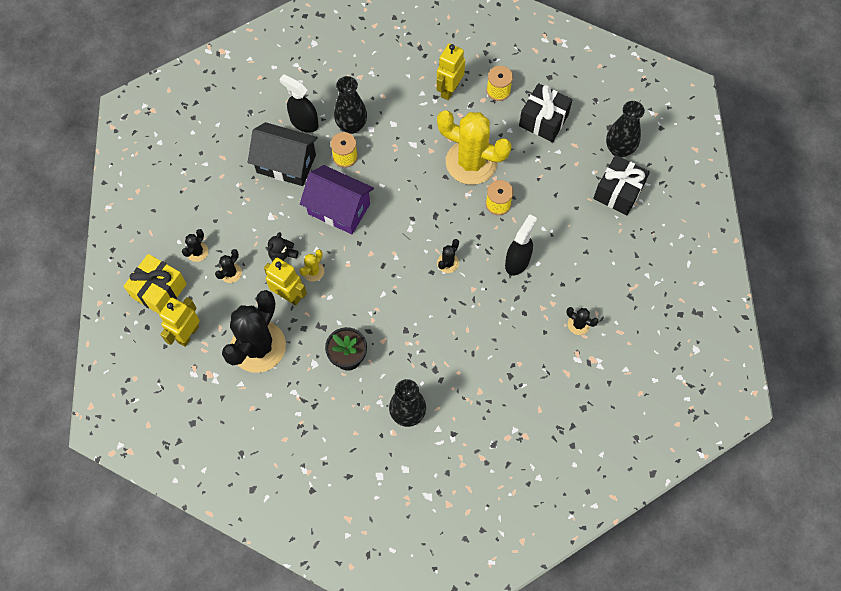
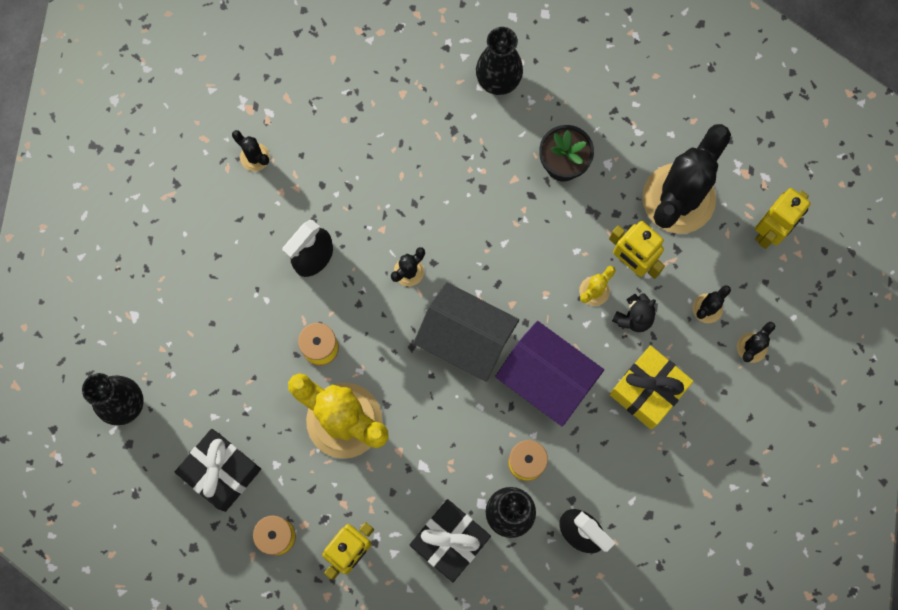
camera: 170 degrees left, 10 degrees up
yellow gift [124,254,187,314] -> yellow gift moved to [609,345,694,429]
black house [248,122,318,186] -> black house moved to [413,282,519,382]
black gift [593,155,650,215] -> black gift moved to [410,499,491,582]

